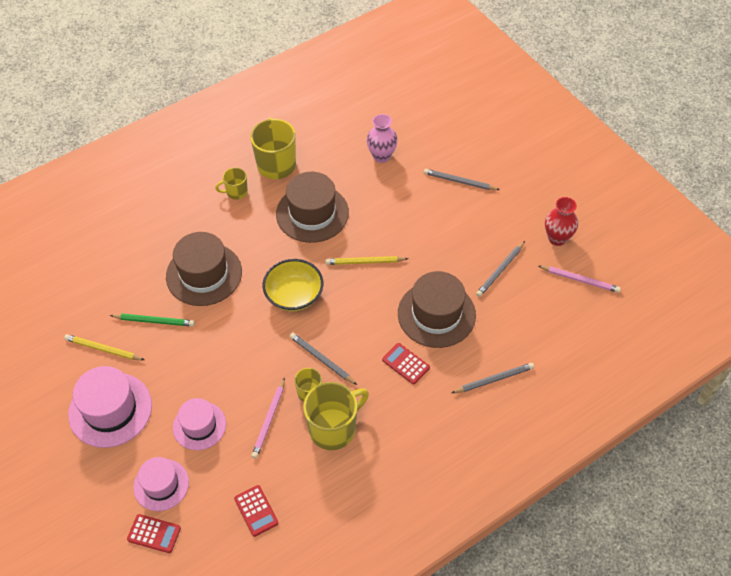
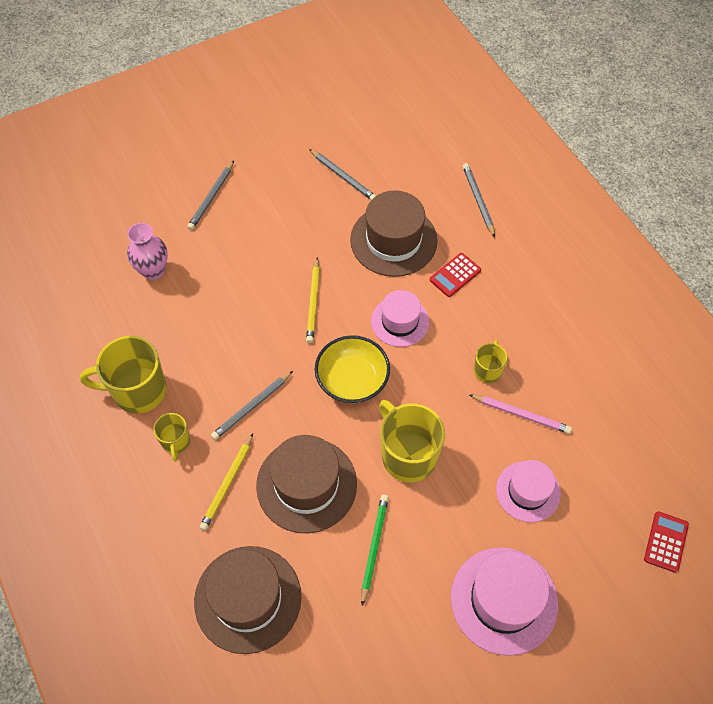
camera: 85 degrees left, 5 degrees up
yellow pencil [64,334,145,360] -> yellow pencil moved to [199,433,253,531]
pink hat [133,457,189,511] -> pink hat moved to [371,290,429,347]
red calculator [234,485,278,537] -> none
brown hat [276,172,349,243] -> brown hat moved to [194,546,301,654]
grey pencil [290,333,357,385] -> grey pencil moved to [211,371,293,440]
yellow mug [303,382,369,450] -> yellow mug moved to [379,400,445,482]
pink pencil [539,266,621,293] -> none
red vase [545,197,578,246] -> none

